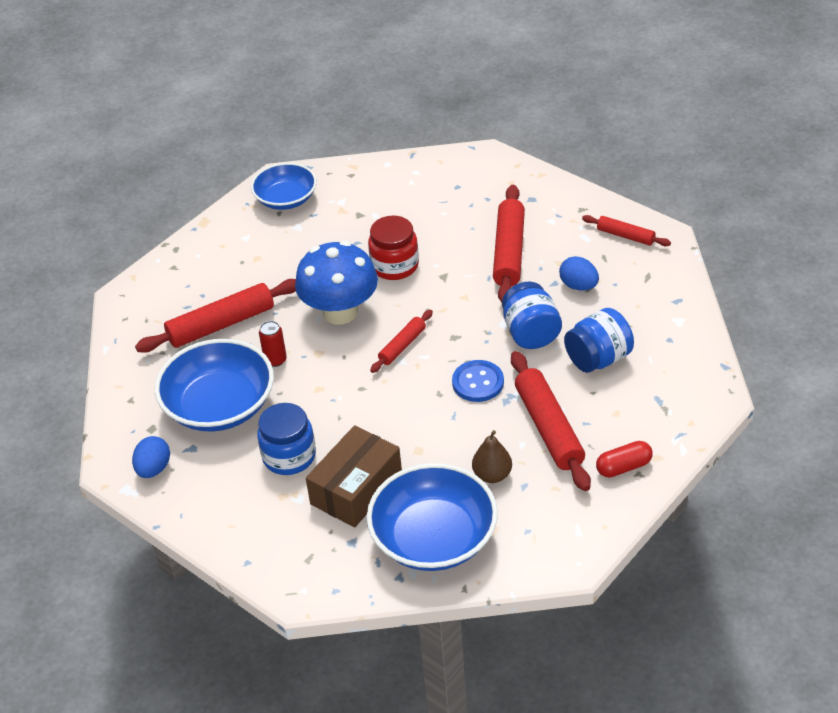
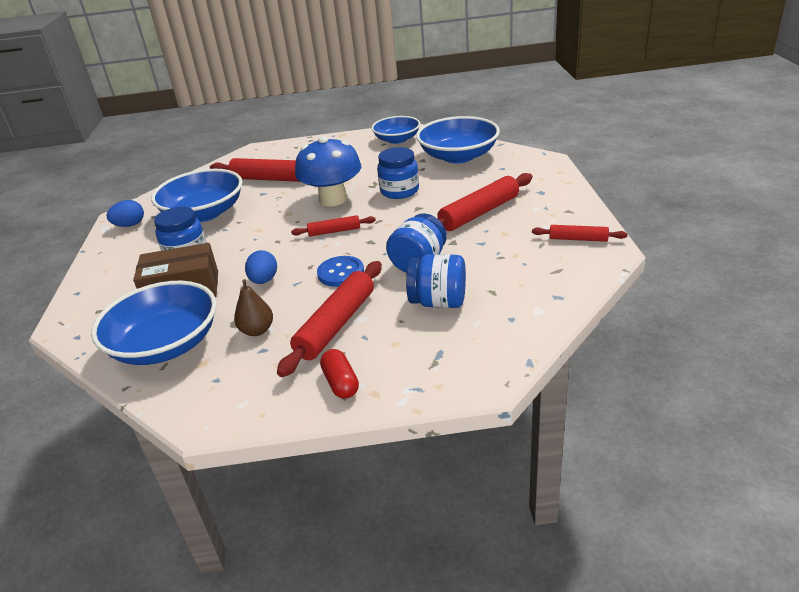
camera: 45 degrees right, 10 degrees down
red can [259,321,287,367] -> none
red jar [368,215,419,280] -> blue jar [377,147,419,199]
blue egg [559,256,599,291] -> blue egg moved to [245,250,277,284]
red rolling pin [582,215,671,246] -> red rolling pin turned 60 degrees counterclockwise [532,225,628,242]
red capsule [596,441,653,477] -> red capsule turned 45 degrees clockwise [320,349,359,399]
none -> blue bowl [416,116,500,163]

